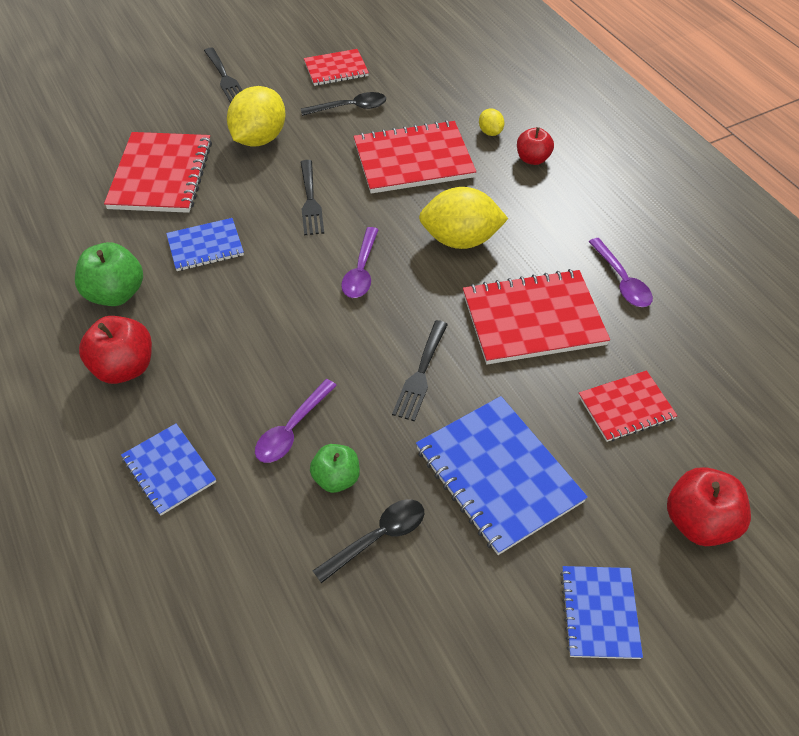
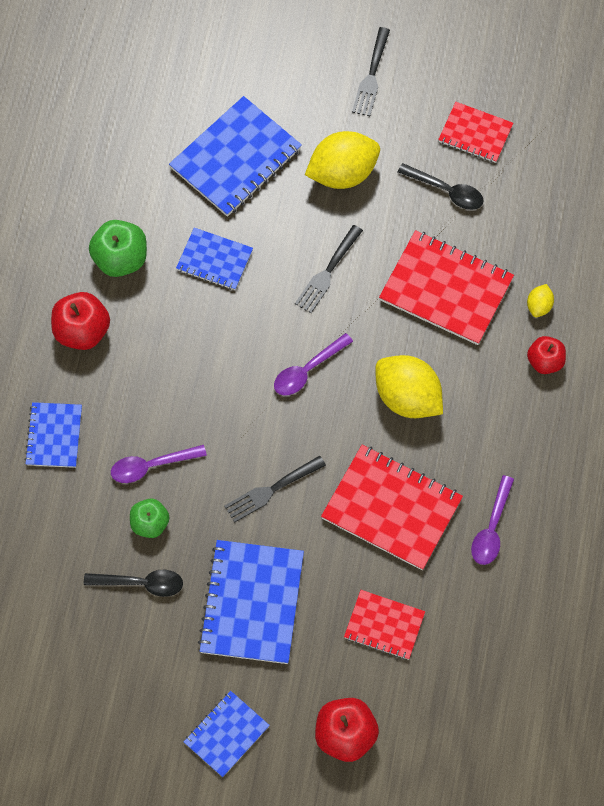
camera: 40 degrees right, 15 degrees up
red notebook [104,132,212,213] -> blue notebook [169,96,302,217]

